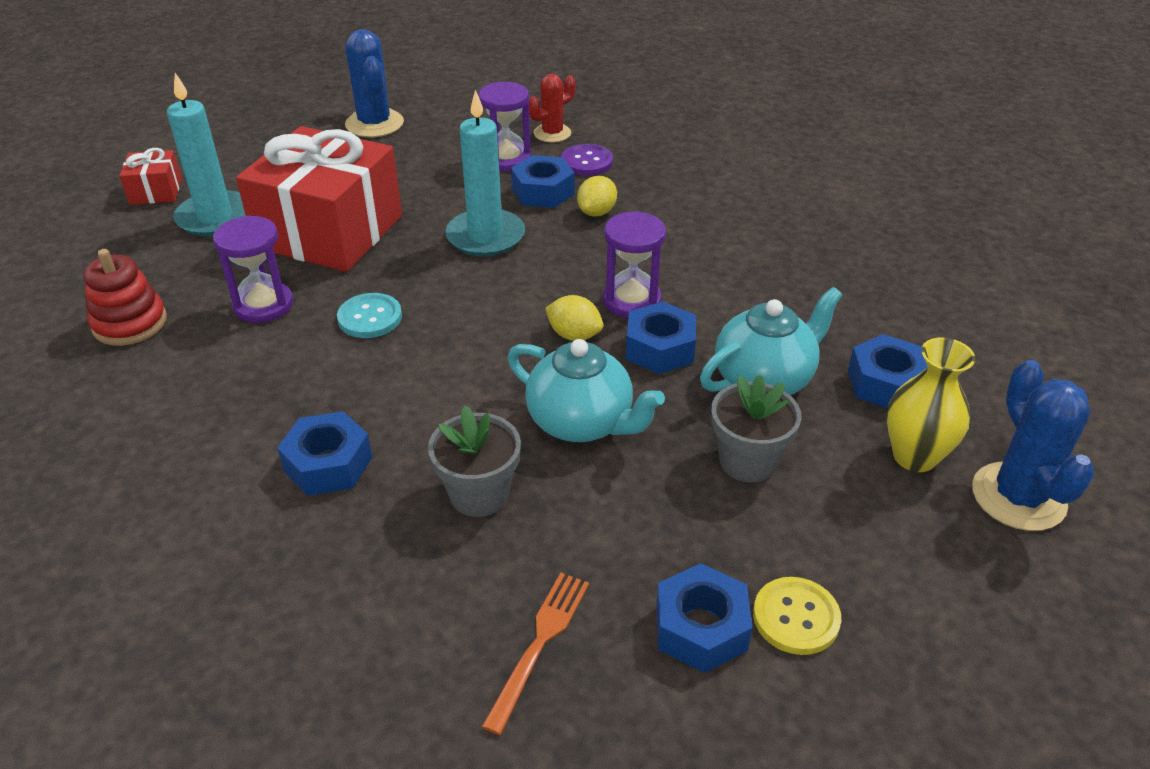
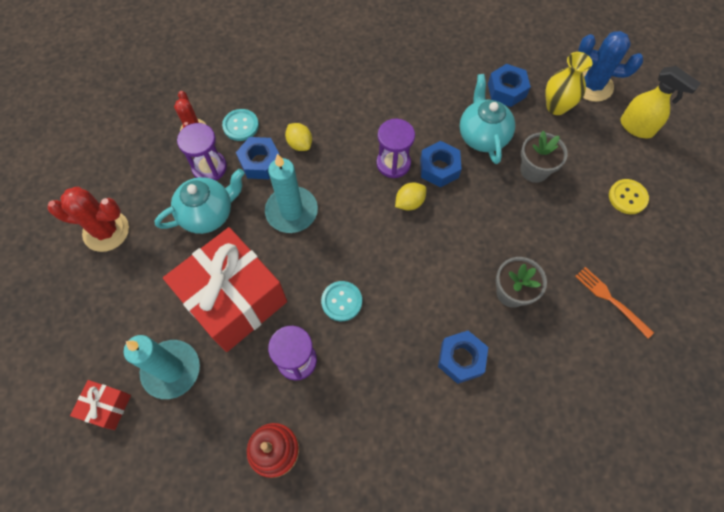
camera: 65 degrees left, 25 degrees up
blue cactus [345,29,404,137] -> red cactus [47,187,129,252]
turquoise teapot [508,339,665,442] -> turquoise teapot moved to [155,169,244,234]
purple button [561,144,613,176] -> turquoise button [222,109,259,141]
blue nut [656,563,752,673] -> none
none -> yellow spray bottle [620,66,701,139]

